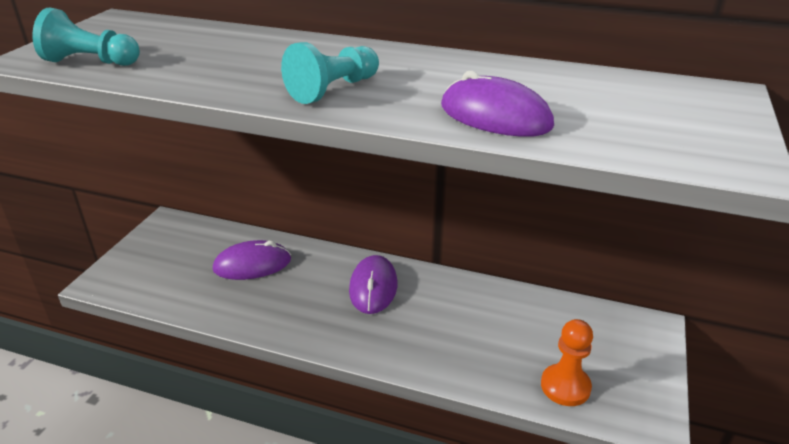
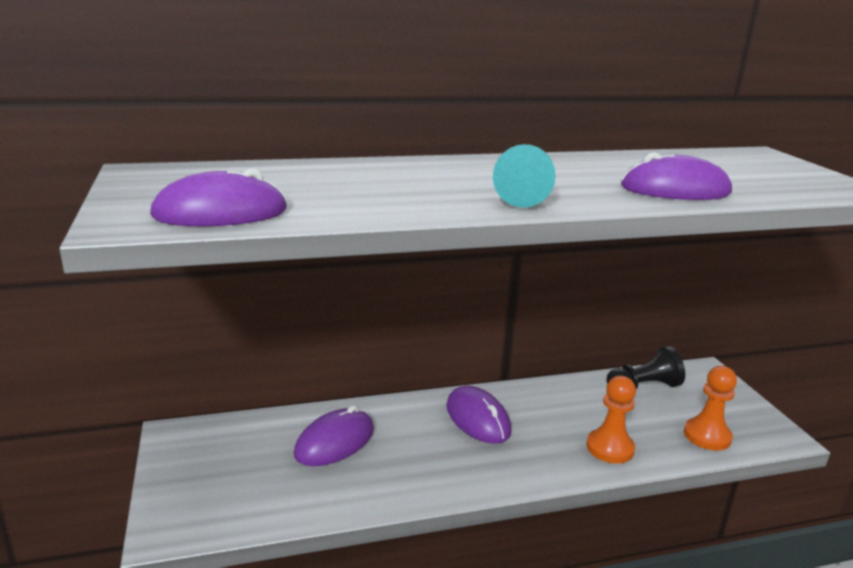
camera: 35 degrees left, 10 degrees down
turquoise pawn [32,7,140,66] -> purple mouse [150,168,287,226]
none -> orange pawn [586,376,636,463]
none -> black pawn [606,346,685,389]

